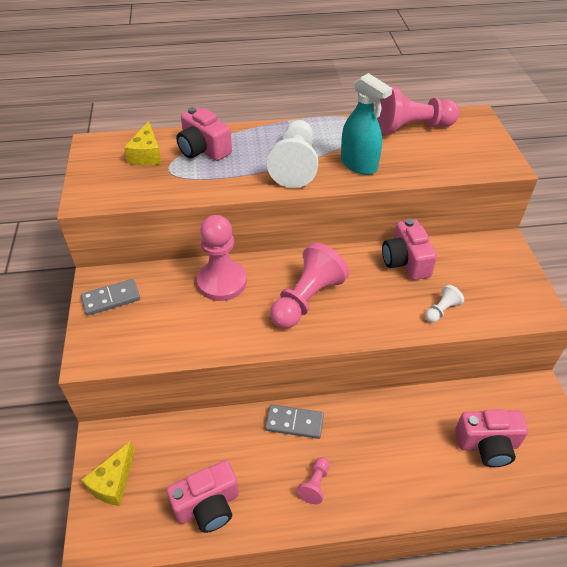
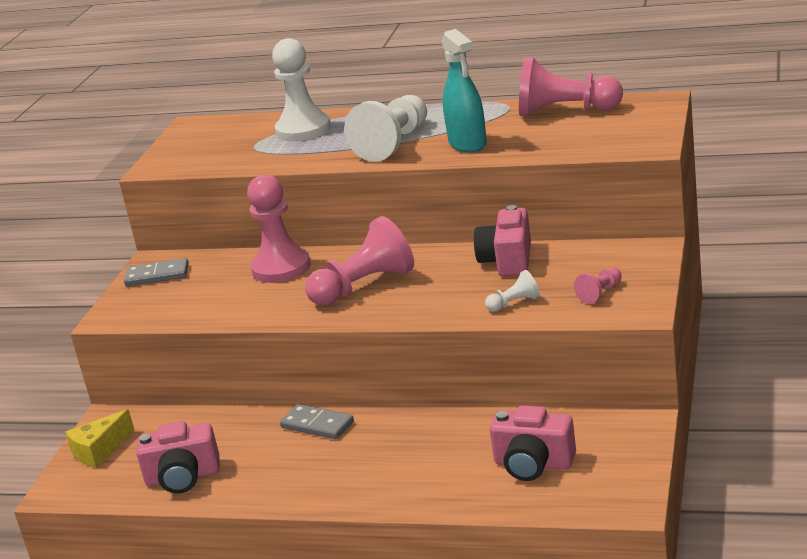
camera: 25 degrees right, 20 degrees down
yellow cheese [124,121,162,165] -> none
pink camera [176,107,232,161] -> white pawn [272,38,331,142]
pink pawn [297,457,330,504] -> pink pawn moved to [574,267,622,304]

